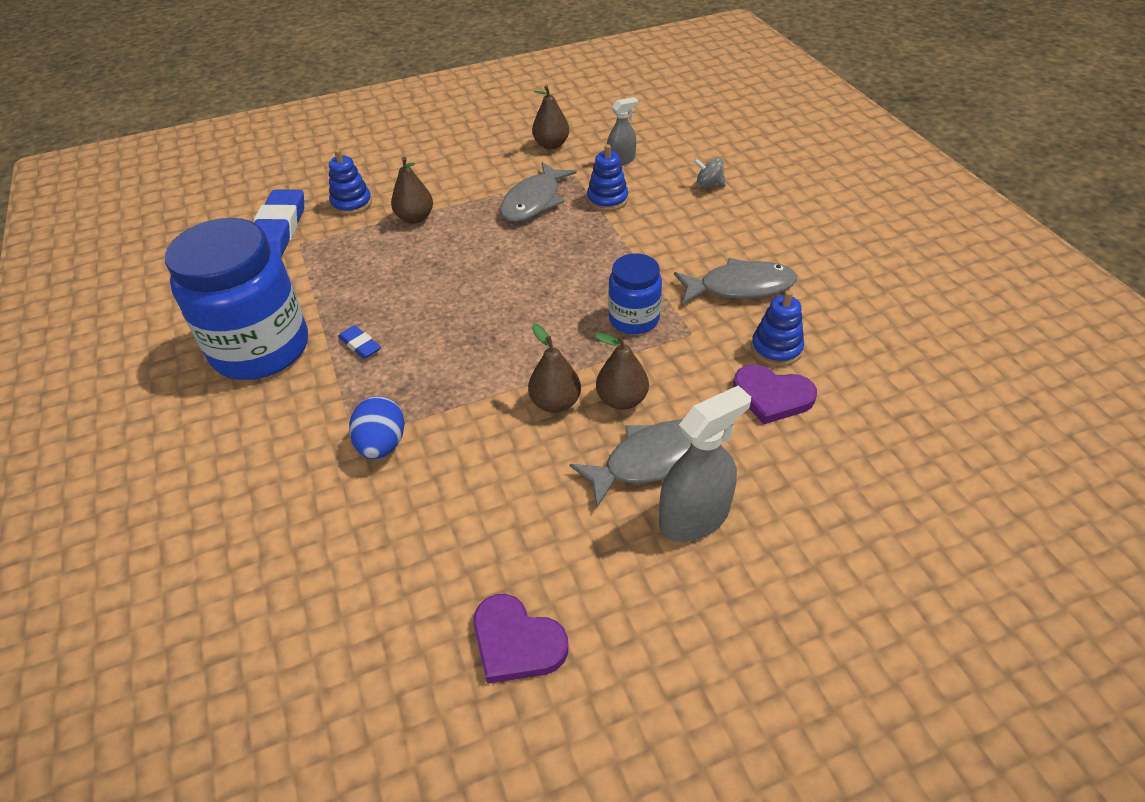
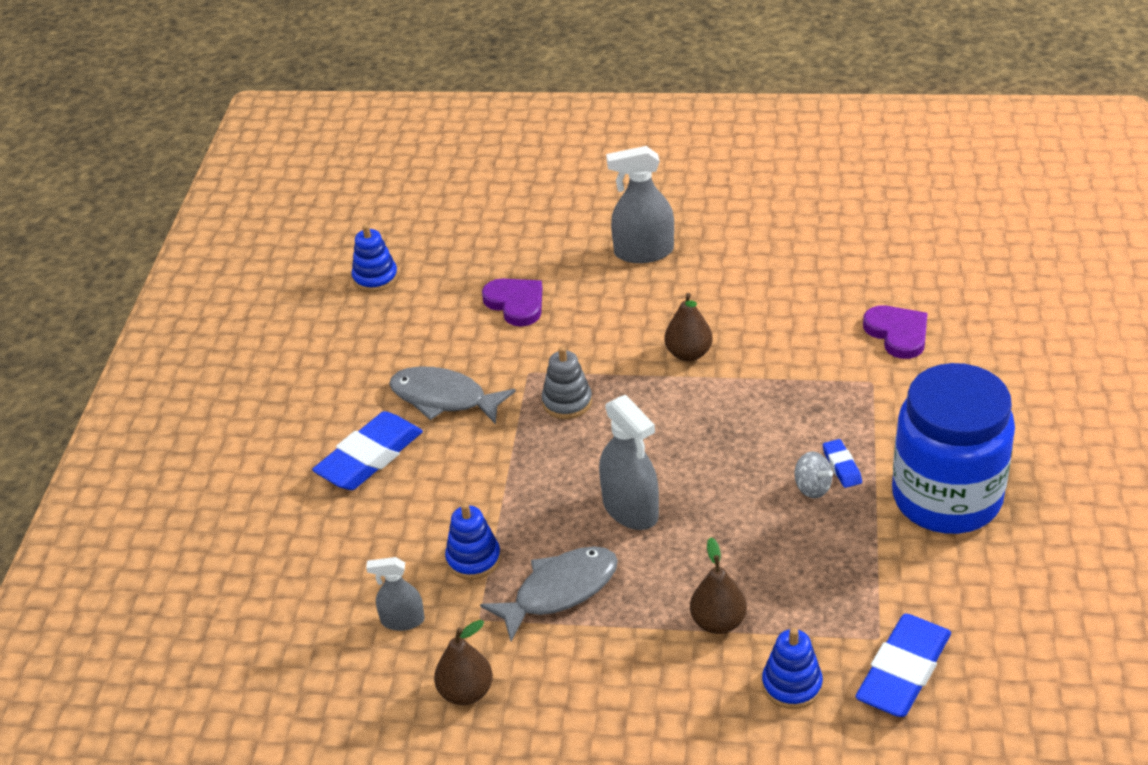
camera: 150 degrees left, 5 degrees down
blue egg [349,396,405,459] -> none
purple heart [473,594,568,684] -> purple heart moved to [863,305,928,359]
grey fish [570,420,691,508] -> none
brown pear [595,333,649,410] -> none
blue jar [608,253,662,334] -> grey stacking toy [542,346,592,419]
grey spinning top [694,158,726,188] -> grey spinning top moved to [794,452,833,498]
blue stacking toy [751,290,804,366] -> blue stacking toy moved to [352,224,398,292]
none -> blue eraser [312,411,423,490]
none -> grey spray bottle [599,395,659,530]

